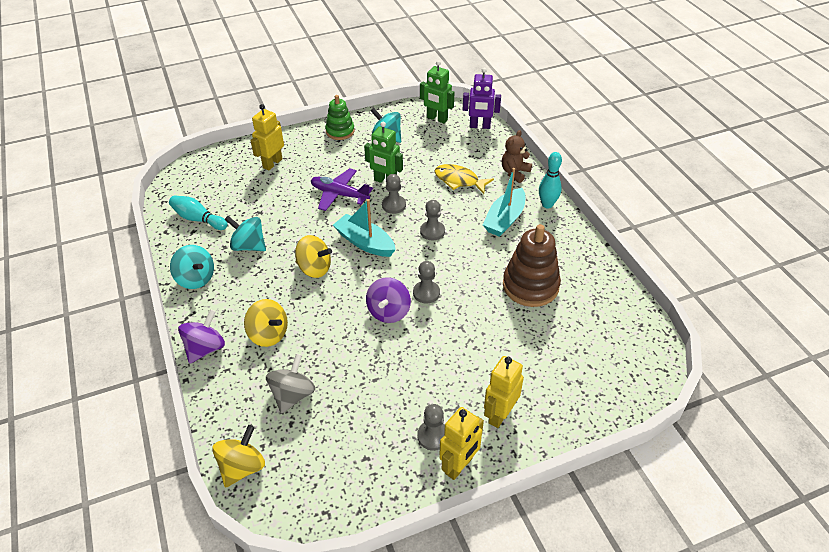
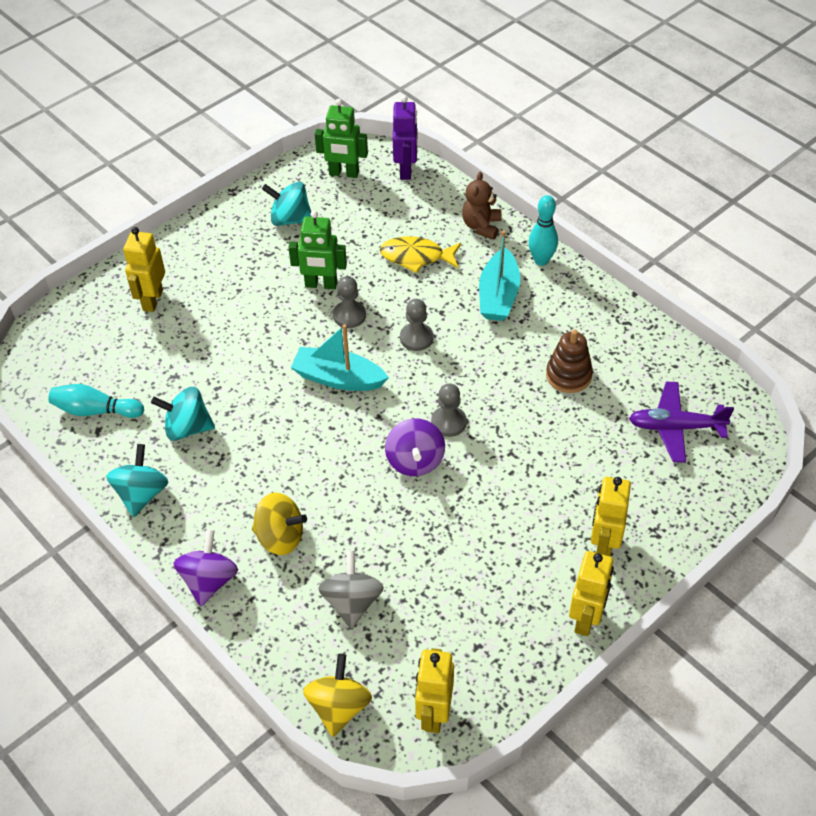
camera: 20 degrees left, 5 degrees up
turquoise spinning top [170,245,214,289] -> turquoise spinning top turned 105 degrees counterclockwise [106,444,168,517]
yellow spinning top [295,235,332,278] -> none
purple plane [311,168,373,211] -> purple plane moved to [629,382,734,463]
green stacking toy [325,95,355,140] -> none
grey pawn [417,404,445,451] -> none
purple robot [463,68,501,129] -> purple robot turned 75 degrees counterclockwise [393,95,418,180]
brown stacking toy [503,224,561,307] -> brown stacking toy [546,330,593,393], size x0.64
none -> yellow robot [415,648,454,733]

